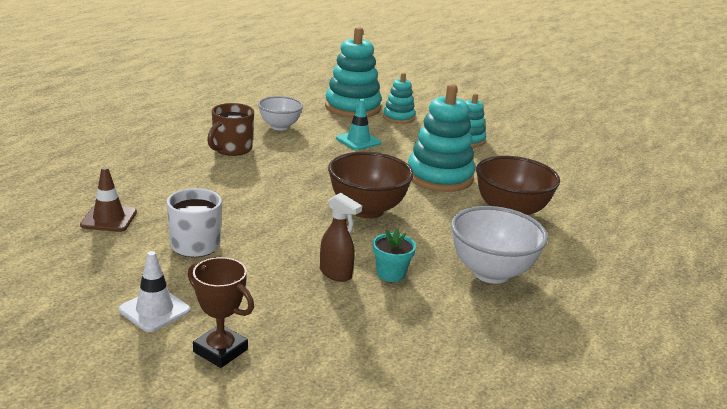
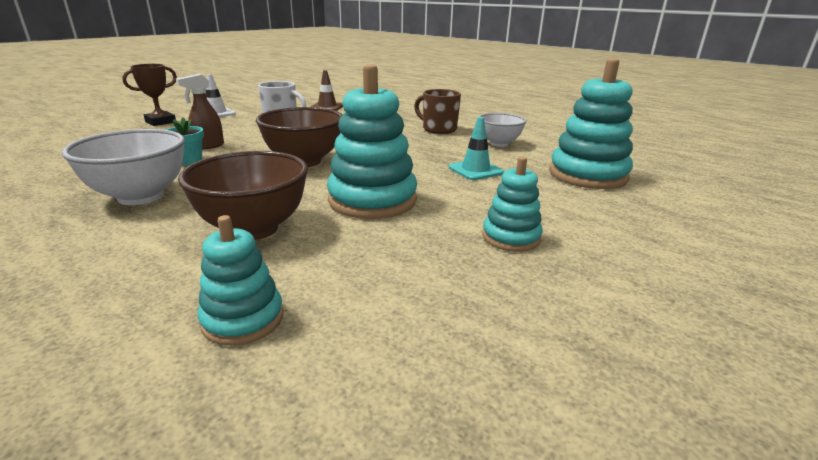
camera: 100 degrees right, 0 degrees up
turquoise stacking toy [383,73,415,124] -> turquoise stacking toy moved to [197,215,283,346]

